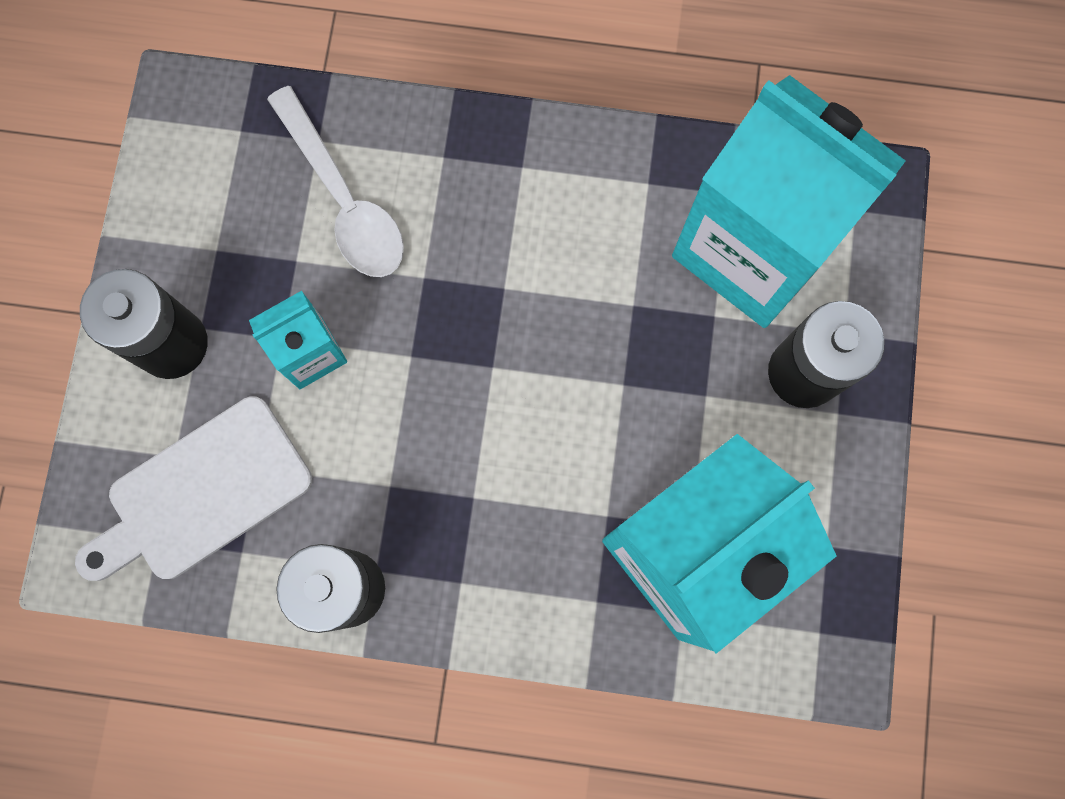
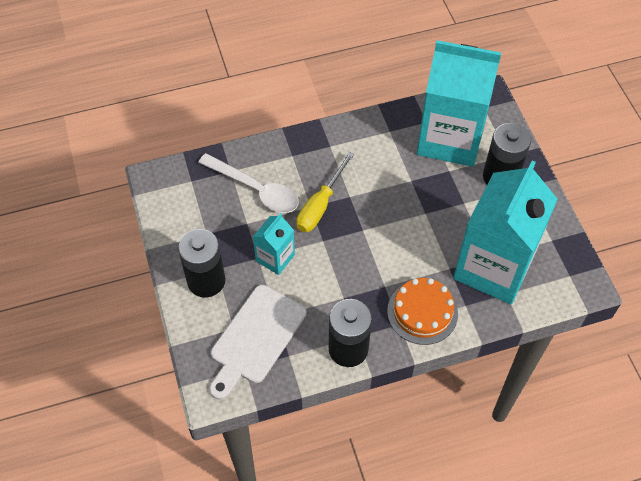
camera: 25 degrees left, 20 degrees down
none -> yellow screwdriver [296,152,354,232]
none -> orange cake [387,278,458,345]

